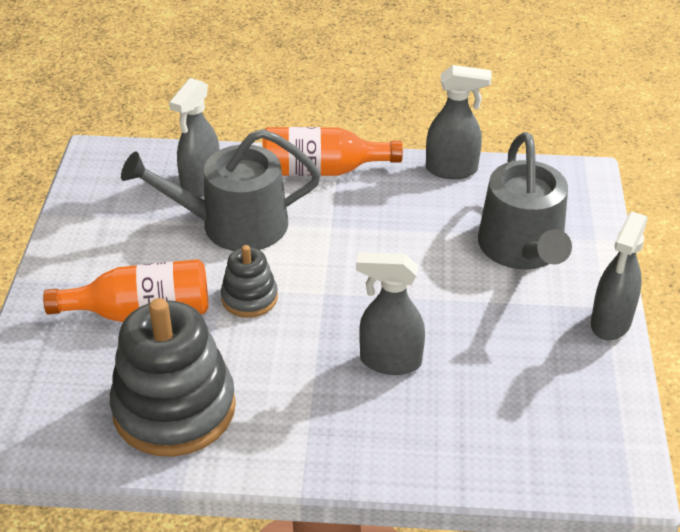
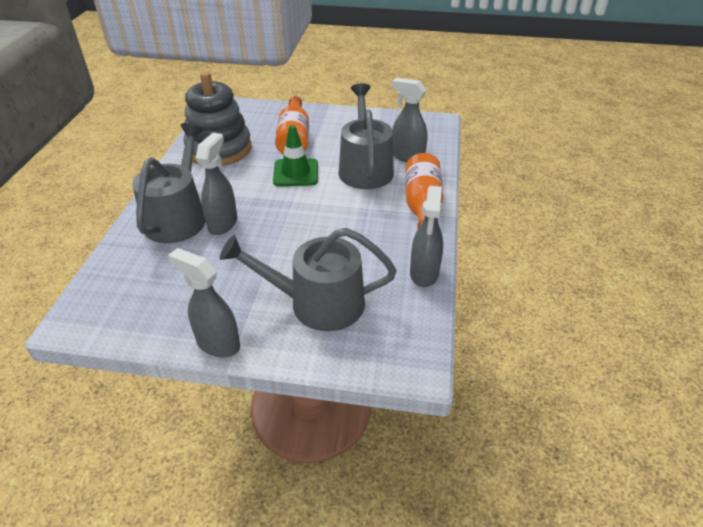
camera: 95 degrees right, 0 degrees up
grey stacking toy [221,245,278,318] -> green traffic cone [273,125,318,186]
none -> grey watering can [132,123,206,243]

